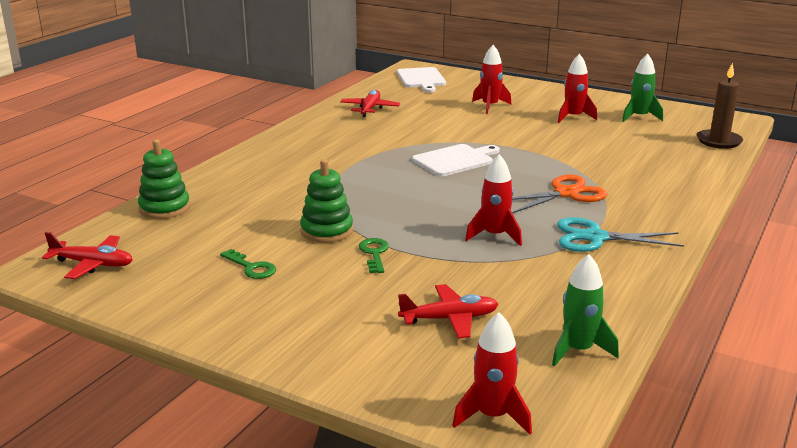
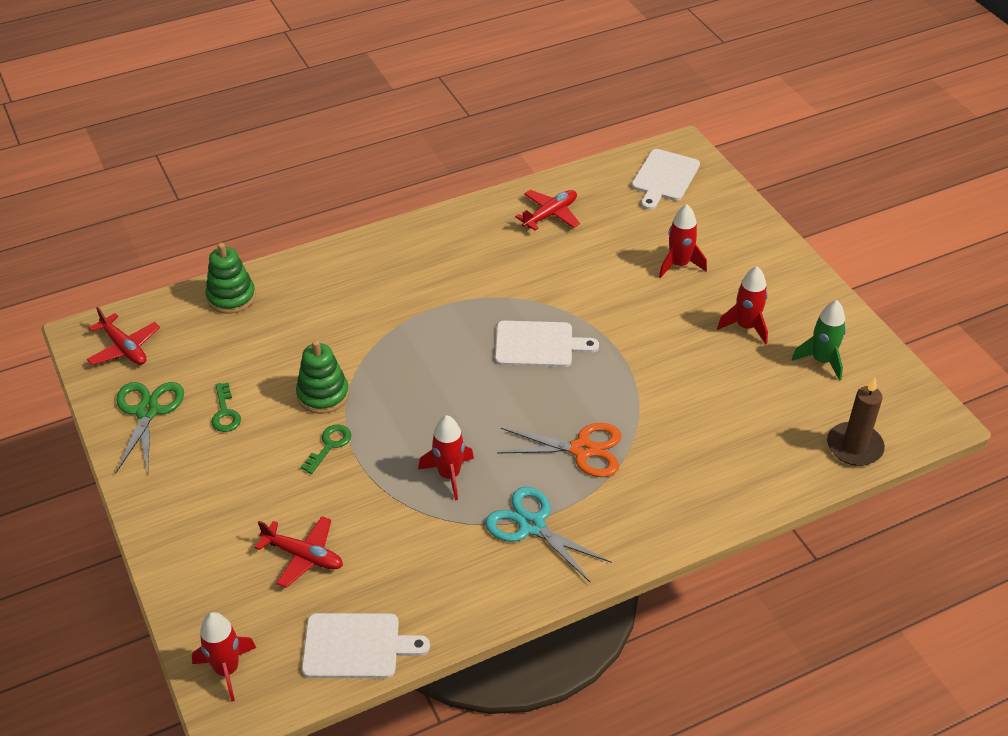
camera: 35 degrees right, 20 degrees up
green rocket [552,254,619,367] -> white cutting board [302,613,430,678]
none -> green scissors [116,382,184,473]

